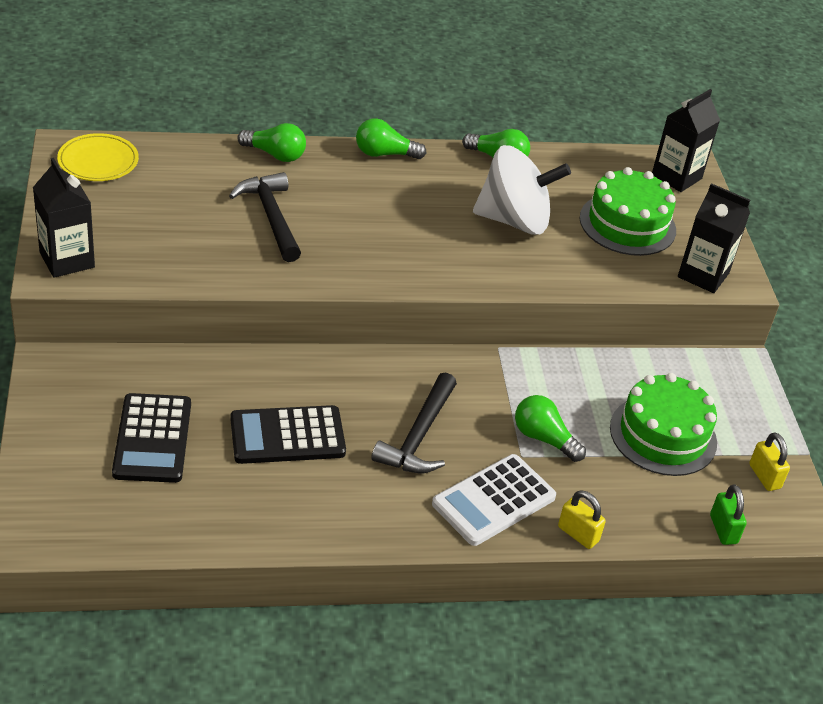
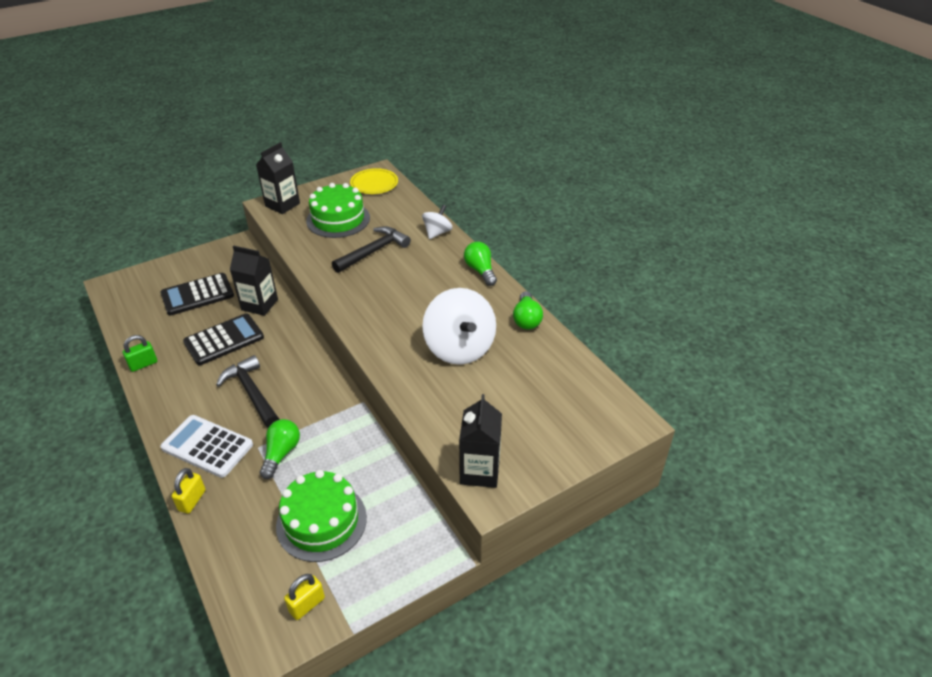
camera: 70 degrees right, 0 degrees up
black calculator [230,405,346,464] -> black calculator turned 90 degrees clockwise [183,313,264,365]
green light bulb [237,123,306,162] -> white spinning top [422,204,452,239]
black hammer [371,372,457,473] -> black hammer turned 60 degrees clockwise [216,355,279,428]
green cake [580,167,676,256] -> green cake moved to [306,183,370,238]
black carton [652,89,720,192] -> black carton moved to [230,246,278,316]
green padlock [710,484,747,545] -> green padlock moved to [123,335,157,372]

